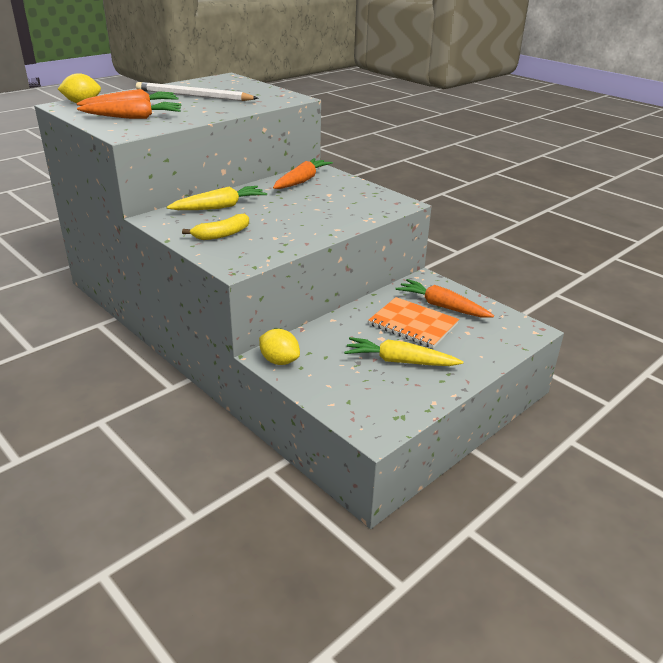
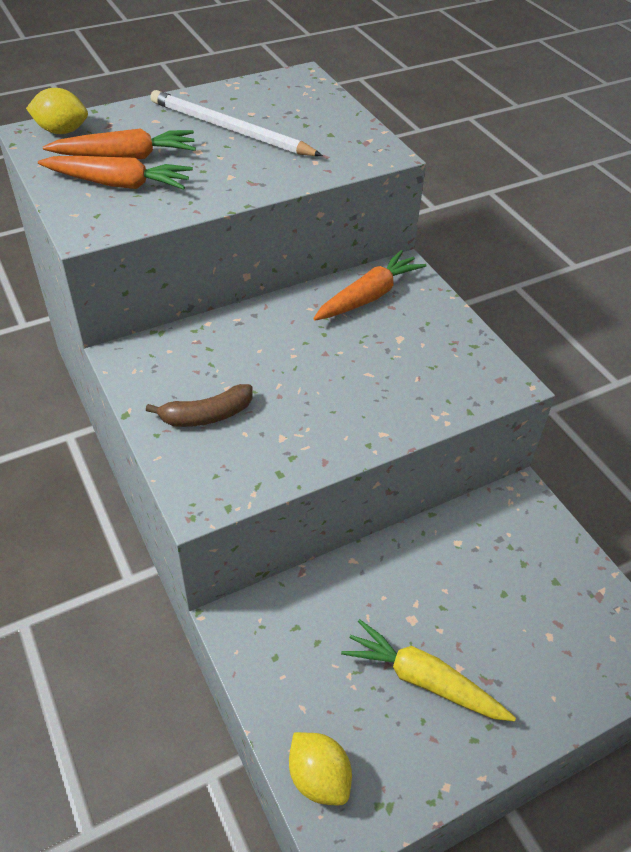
camera: 15 degrees right, 15 degrees up
yellow carrot [167,186,267,210] -> none
yellow banana [182,214,249,240] -> brown banana [146,384,253,427]
yellow lemon [259,329,300,365] -> yellow lemon moved to [289,732,352,805]
orange notebook [368,297,459,348] -> none
orange carrot [395,279,494,318] -> none

